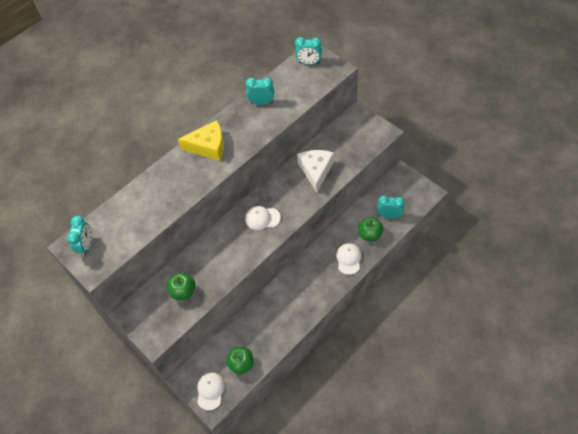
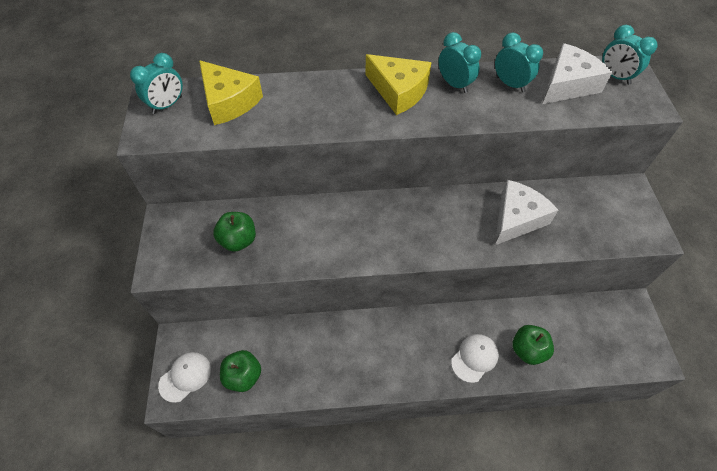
camera: 35 degrees right, 0 degrees up
white cap [245,206,281,230] -> none
turquoise clock [377,195,405,219] -> turquoise clock moved to [438,32,481,93]
none -> yellow cheese [199,60,263,125]
none -> white cheese [543,43,613,104]

